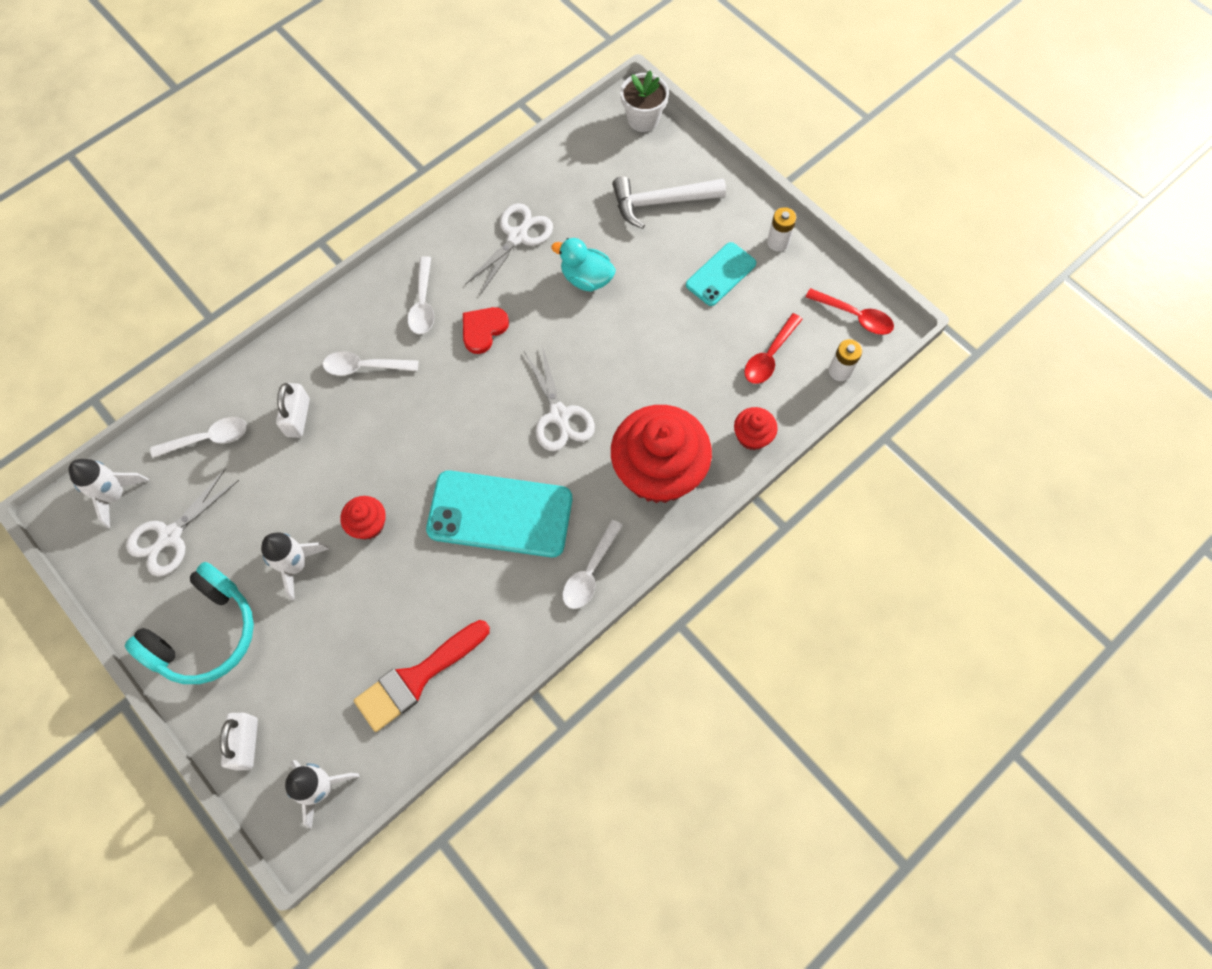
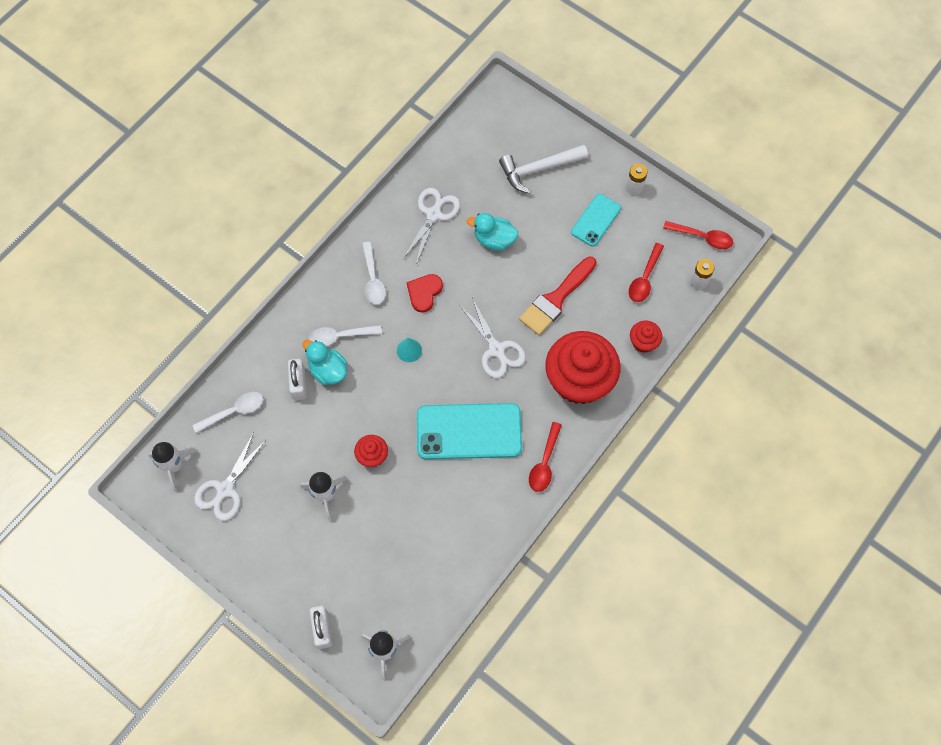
camera: 10 degrees left, 0 degrees up
turquoise headphones [125,562,254,684] -> none
red brush [354,620,490,732] -> red brush moved to [519,257,597,335]
white spoon [562,520,623,609] -> red spoon [529,422,562,492]
white flower pot [621,70,669,132] -> none
none -> turquoise duck [302,340,347,385]
none -> turquoise cone [397,338,422,362]

